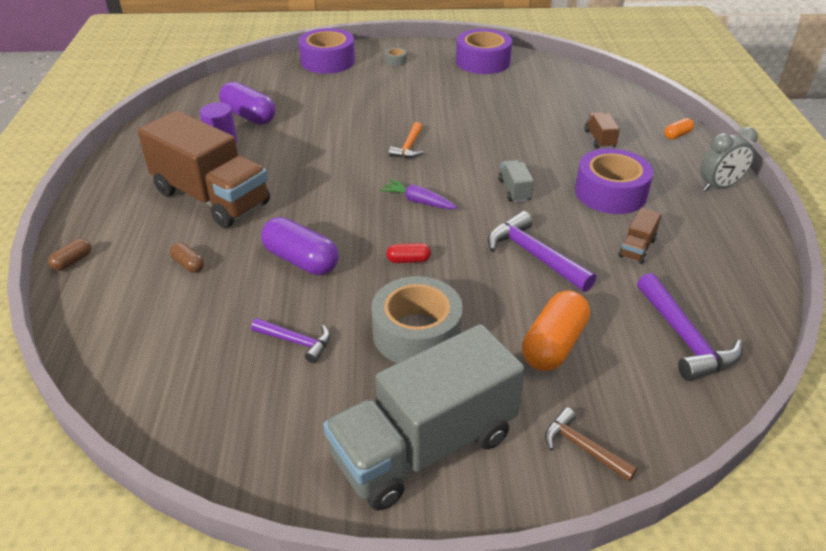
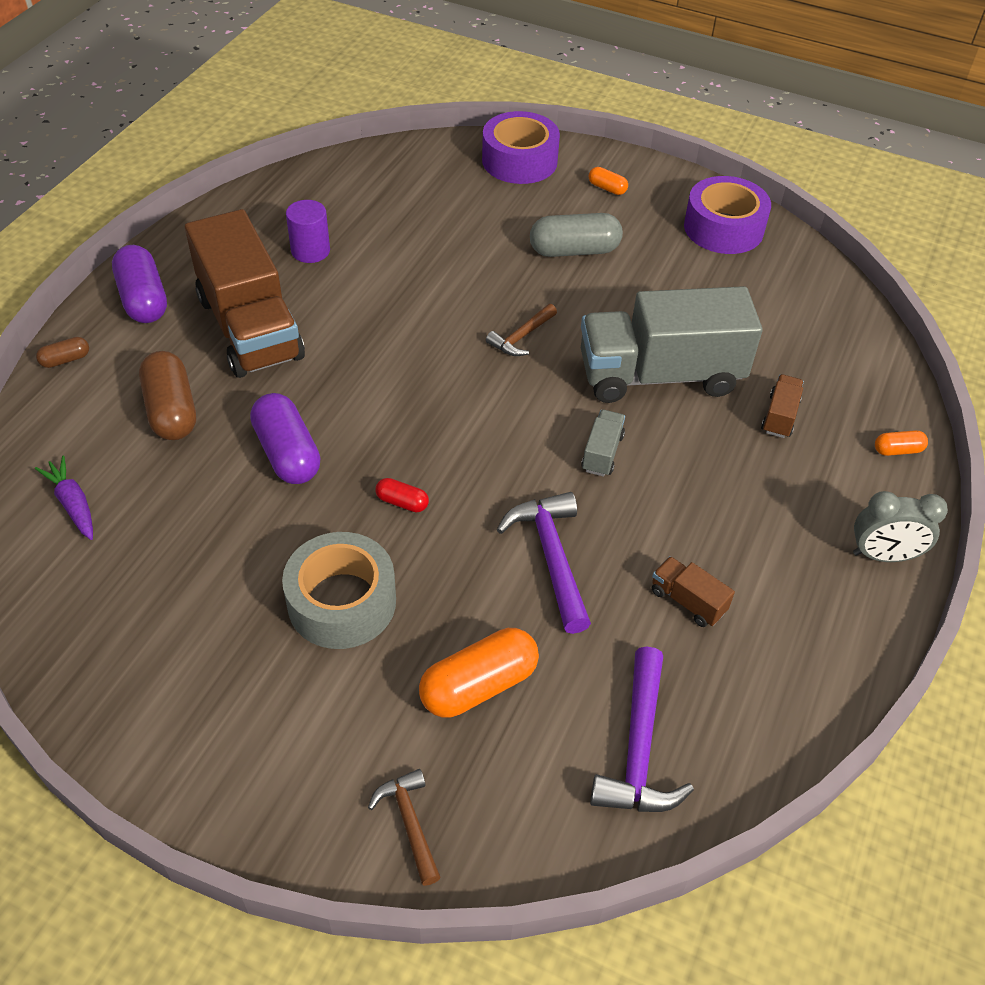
camera: 25 degrees right, 10 degrees up
brown capsule [170,242,204,273] -> brown capsule [139,351,196,440], size x2.02
purple capsule [219,82,275,125] -> purple capsule moved to [112,245,167,323]
purple hammer [251,318,330,363] -> none
grey truck [323,324,525,511] -> grey truck moved to [581,286,763,403]
purple carrot [380,179,457,209] -> purple carrot moved to [35,455,93,540]
grey tape [385,47,407,66] -> orange capsule [589,167,628,195]
orange hammer [389,122,424,158] -> brown hammer [486,304,557,356]
purple tape [575,148,653,214] -> none
brown truck [619,208,662,264] -> brown truck turned 75 degrees clockwise [652,556,735,627]
none -> grey capsule [530,213,623,257]

